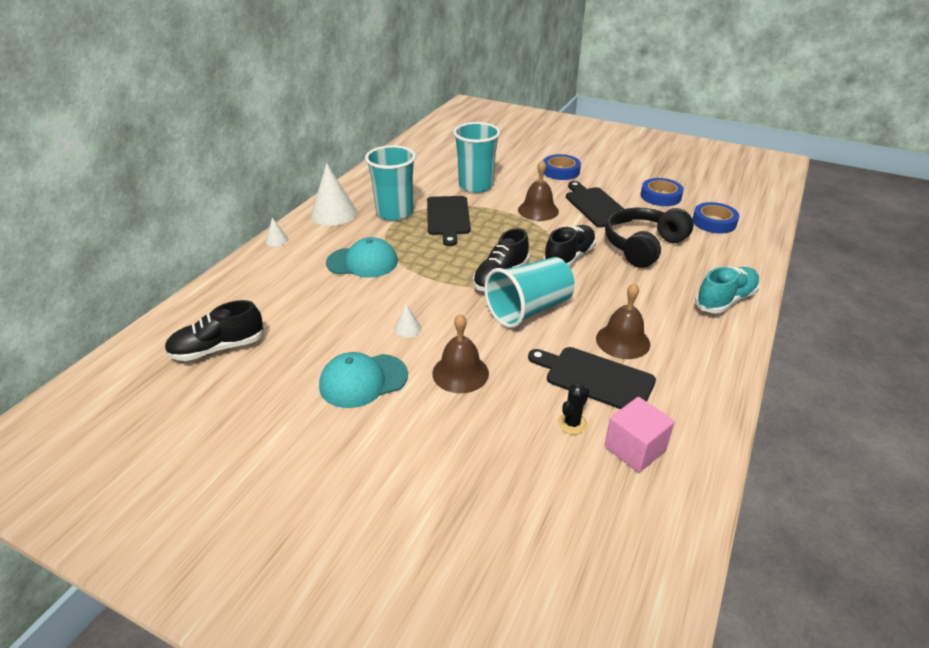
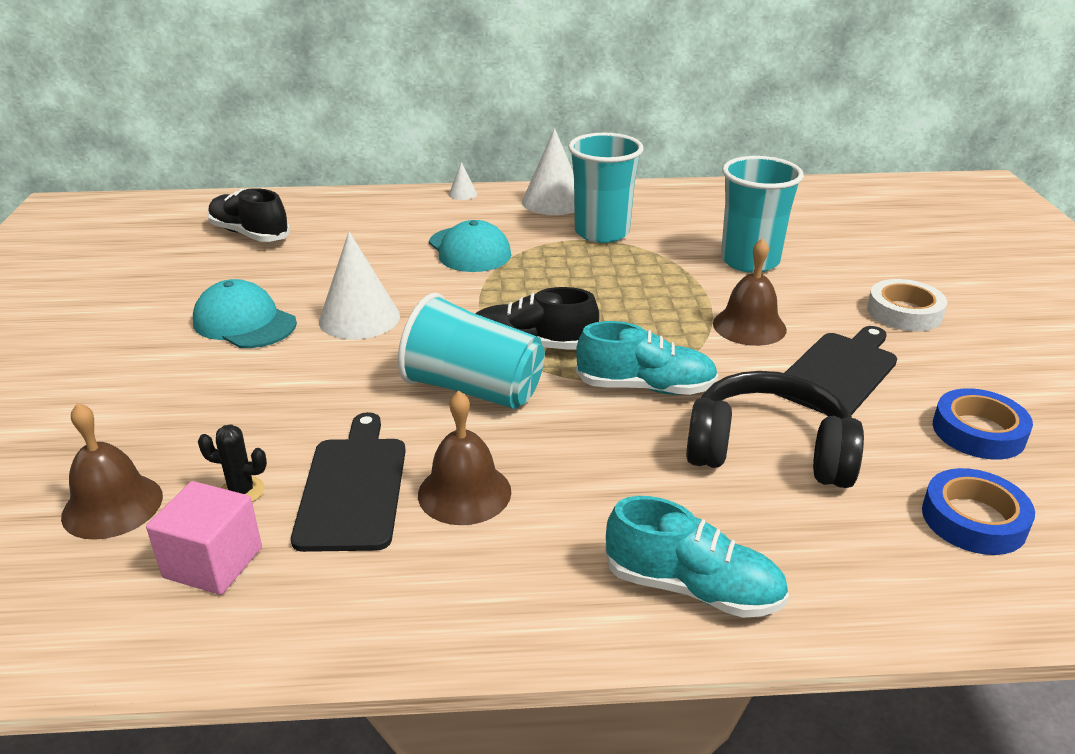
camera: 60 degrees right, 5 degrees down
white cone [395,304,421,338] -> white cone [319,232,400,339], size x2.19
black cutting board [427,196,471,246] -> none
brown bell [432,314,489,393] -> brown bell moved to [61,403,163,540]
blue tape [543,154,581,180] -> white tape [867,279,947,331]
black shoe [543,225,596,267] -> turquoise shoe [576,321,718,395]

